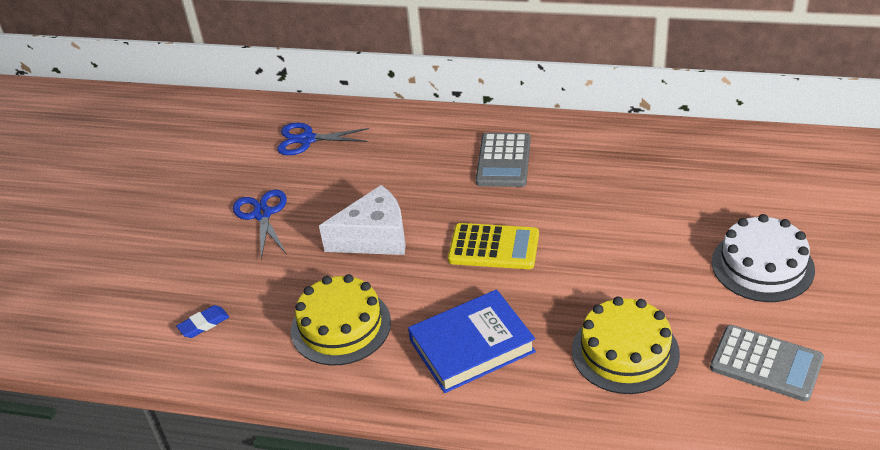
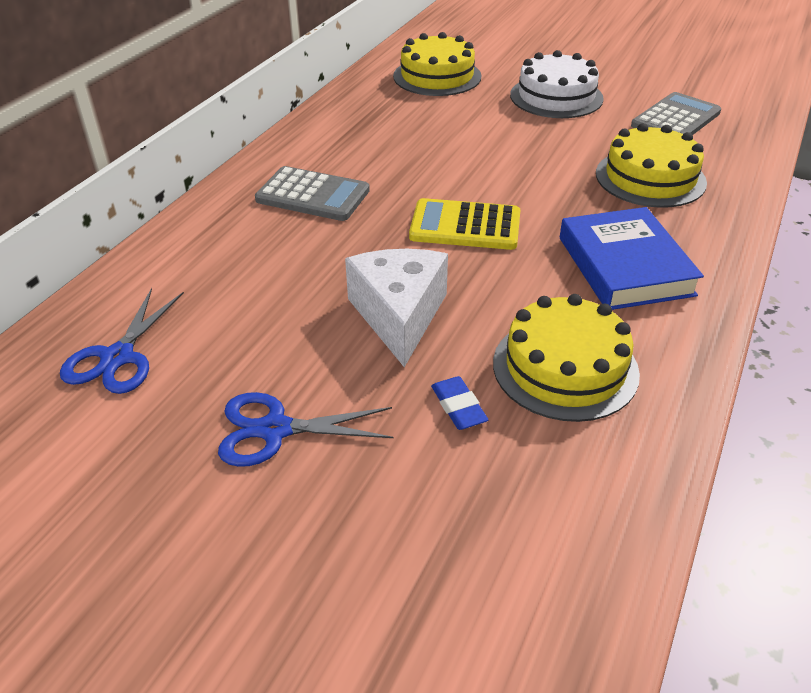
camera: 80 degrees left, 0 degrees up
blue eraser [176,305,229,338] -> blue eraser moved to [431,376,488,430]
yellow calculator [448,223,539,269] -> yellow calculator turned 105 degrees counterclockwise [409,198,520,250]
none -> yellow cake [393,32,481,96]

